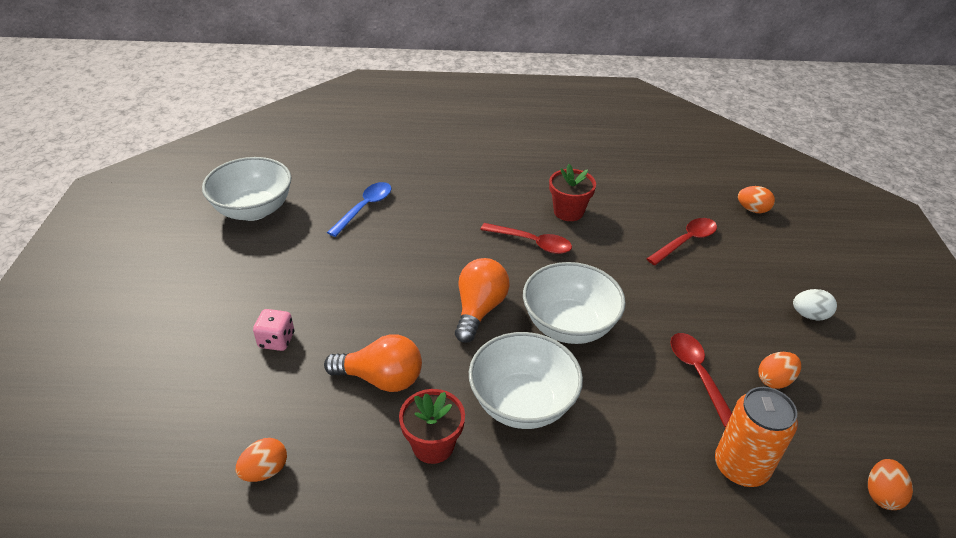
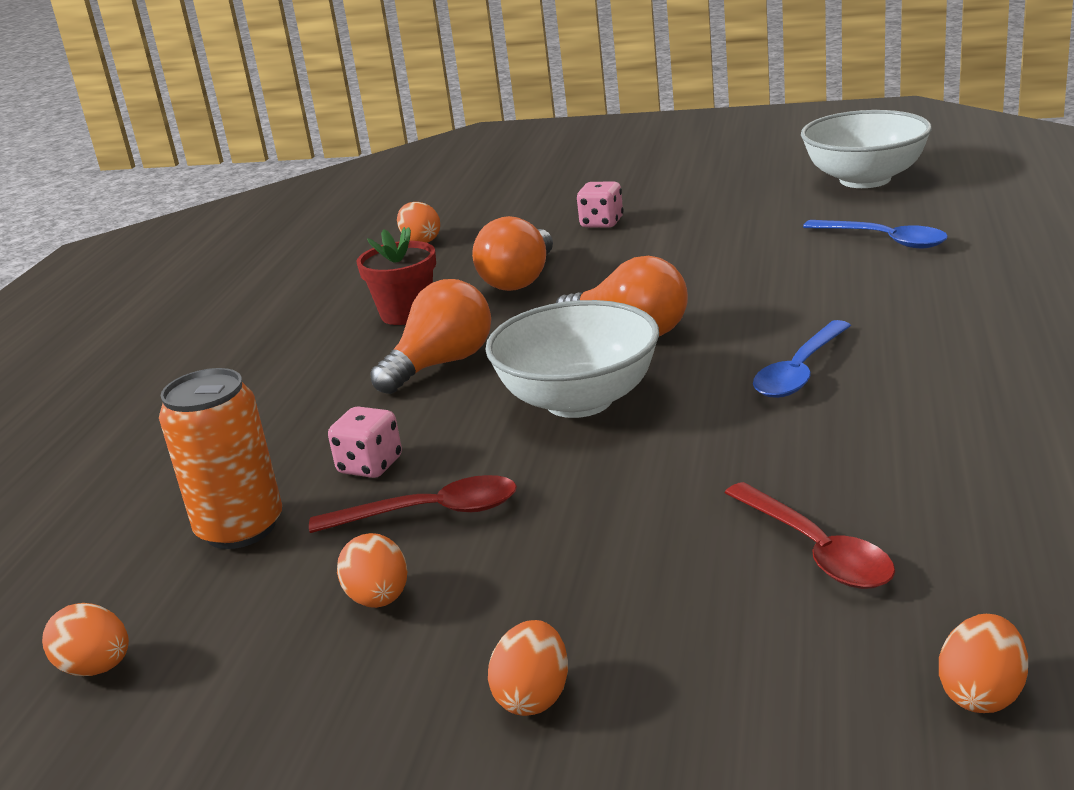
camera: 105 degrees right, 15 degrees down
white bowl [469,332,583,429] -> orange light bulb [370,279,491,394]
red spoon [480,223,572,254] -> blue spoon [753,320,851,398]
red flower pot [549,164,596,221] -> none
white egg [793,289,837,321] -> orange egg [488,620,568,716]
none -> pink dice [328,406,402,478]

